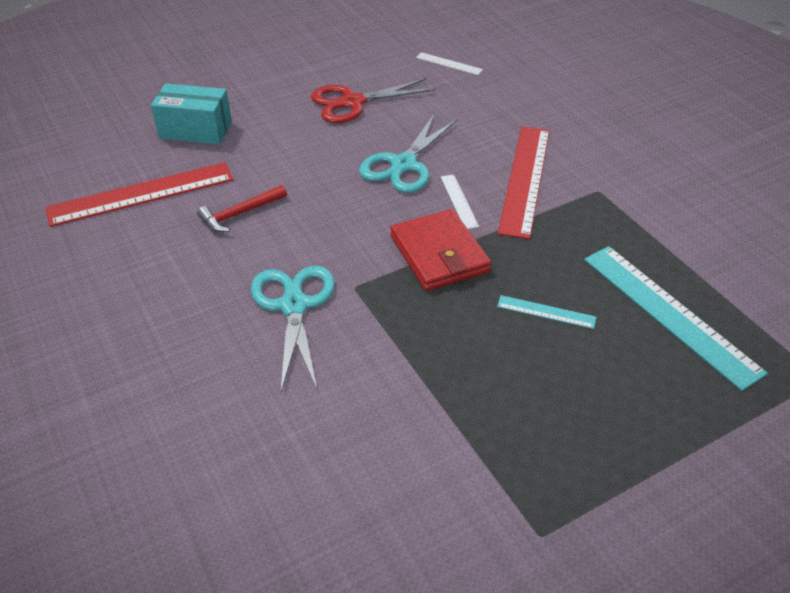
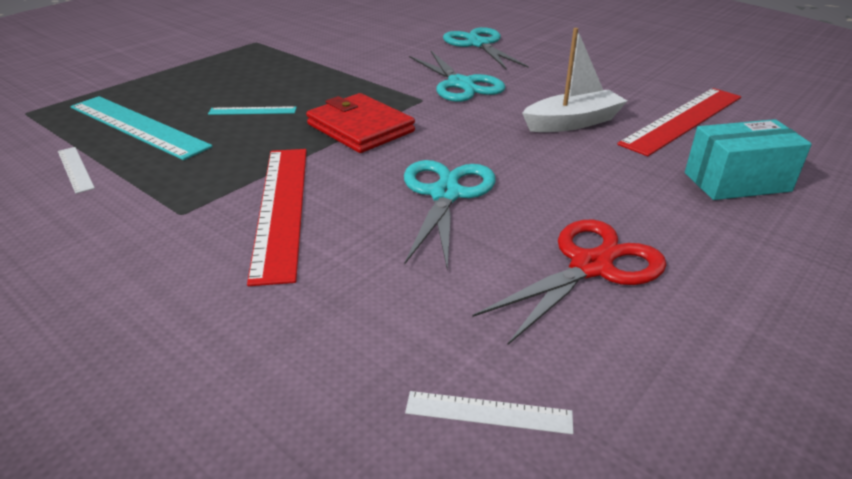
camera: 160 degrees right, 10 degrees down
red hammer [197,185,287,232] -> white boat [522,28,627,132]
white ruler [441,174,479,229] -> white ruler moved to [58,147,95,194]
none -> turquoise scissors [443,27,529,69]

